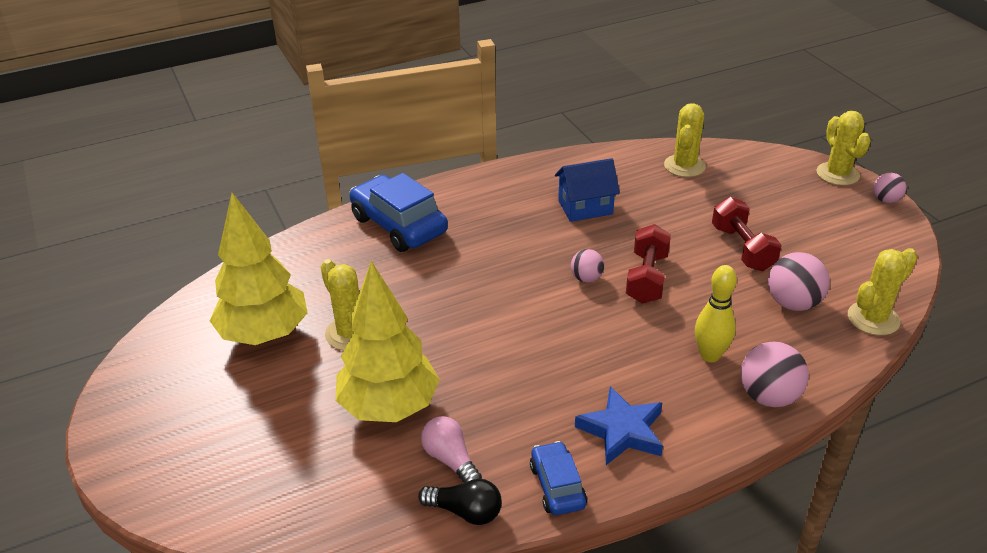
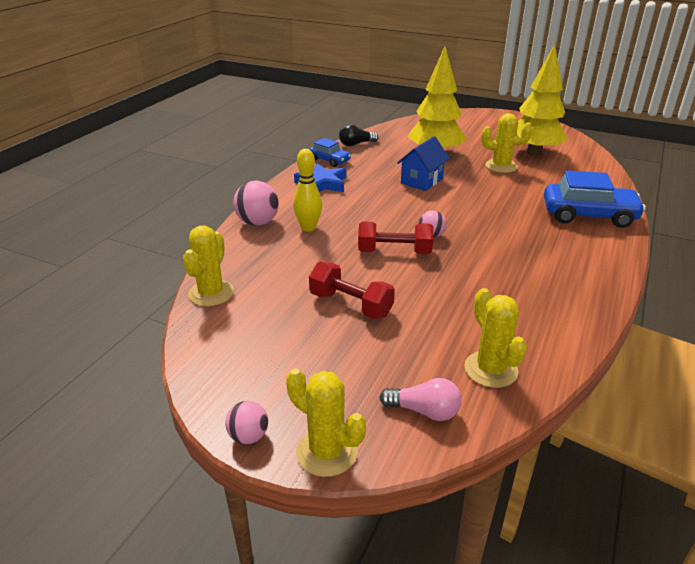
camera: 140 degrees right, 5 degrees down
pink light bulb [421,416,482,483] -> pink light bulb moved to [379,378,461,421]
blue house [555,158,620,222] -> blue house moved to [397,136,450,191]
red dumbbell [626,224,671,304] -> red dumbbell turned 60 degrees counterclockwise [358,221,433,254]
pink ball [768,252,830,311] -> none

